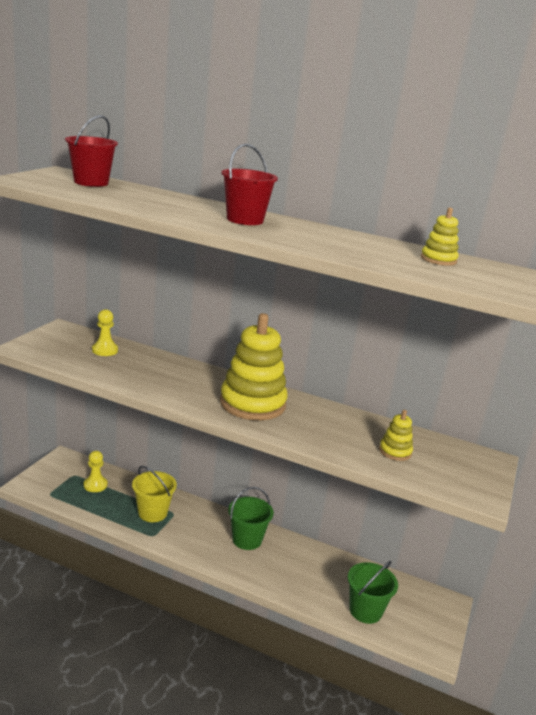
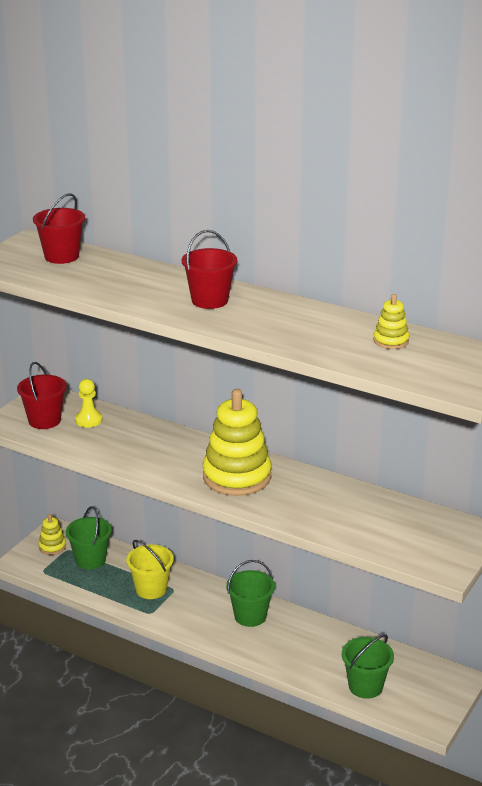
camera: 10 degrees right, 5 degrees up
yellow pawn [84,451,107,492] -> green bucket [66,506,112,570]
yellow stacking toy [379,410,413,461] -> yellow stacking toy moved to [38,514,66,555]
none -> red bucket [17,362,67,429]

